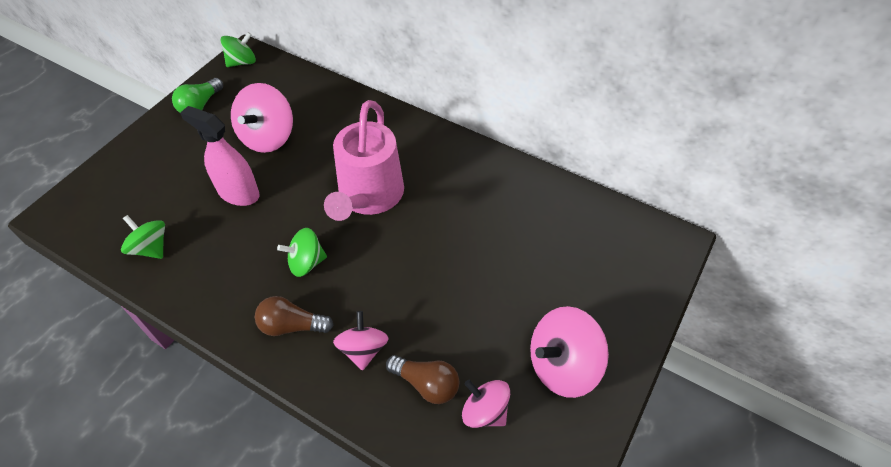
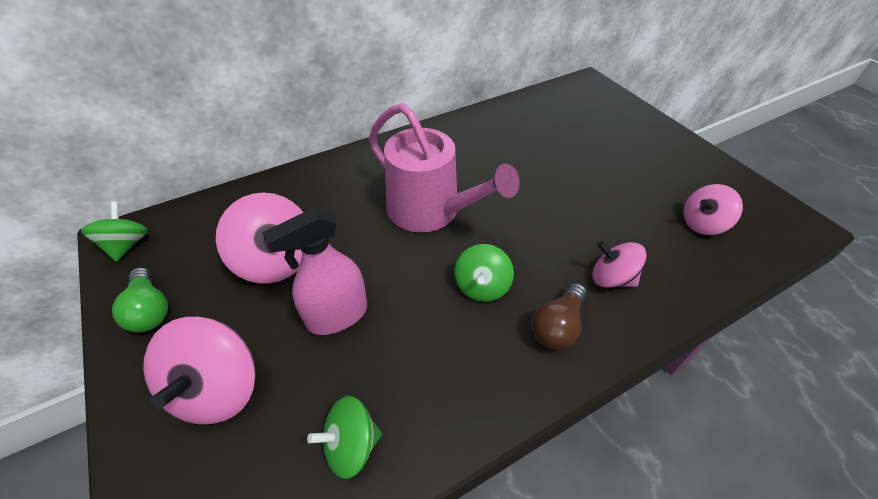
camera: 60 degrees left, 5 degrees down
brown light bulb [386,355,459,404] -> none
pink spinning top [530,306,609,398] -> pink spinning top moved to [143,317,256,424]

